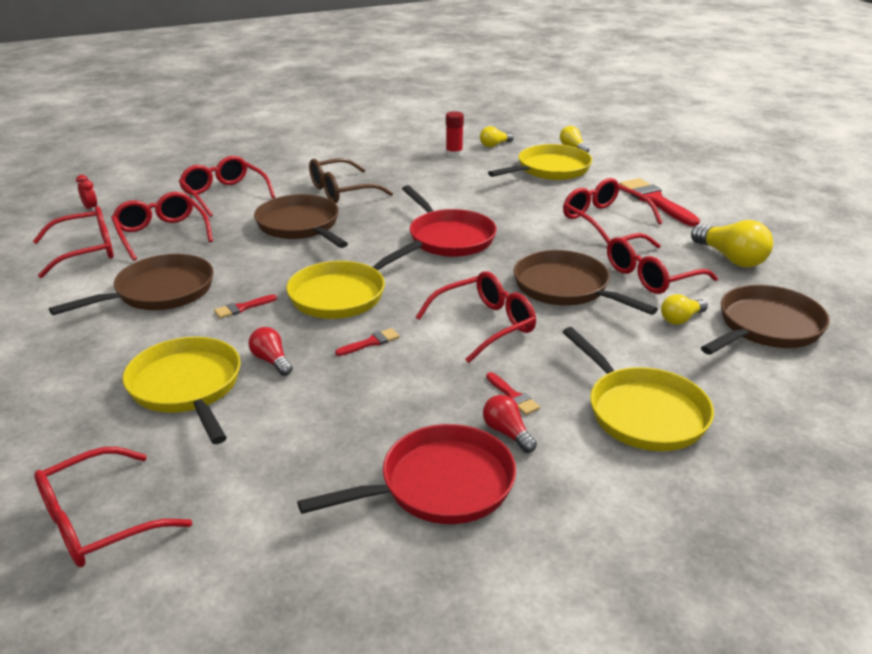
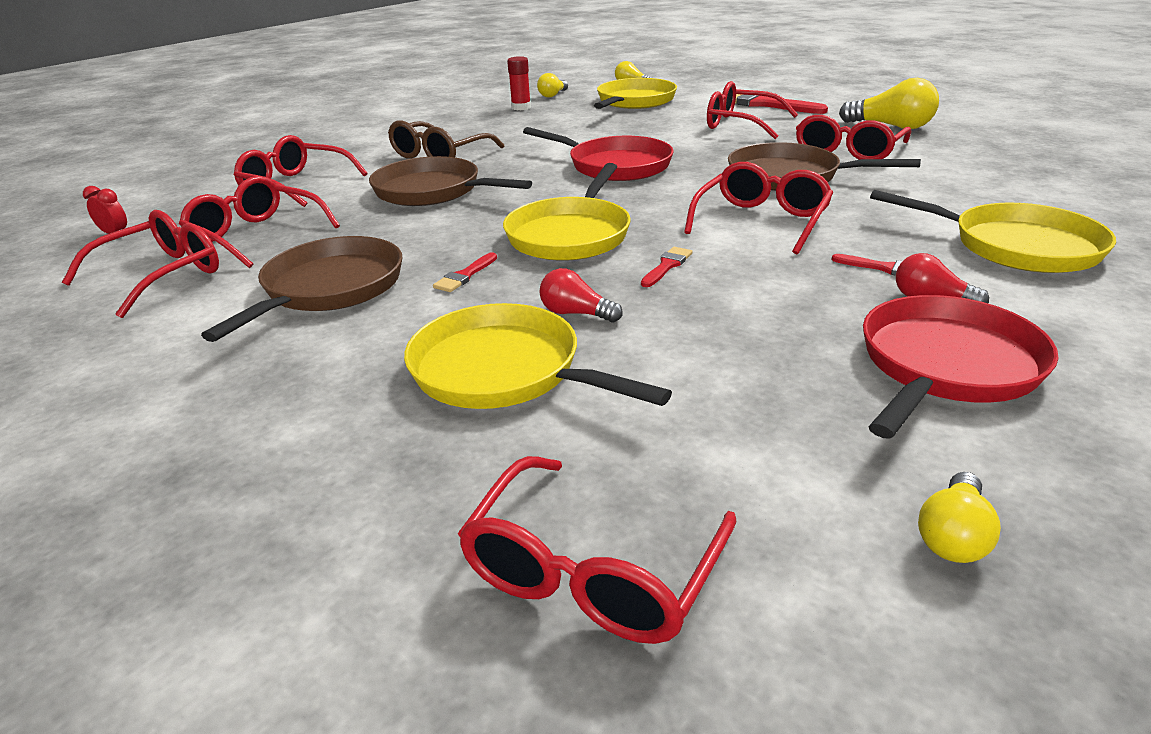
camera: 25 degrees left, 0 degrees up
yellow light bulb [661,294,708,325] -> yellow light bulb moved to [918,472,1001,563]
brown pan [701,285,830,355] -> none

